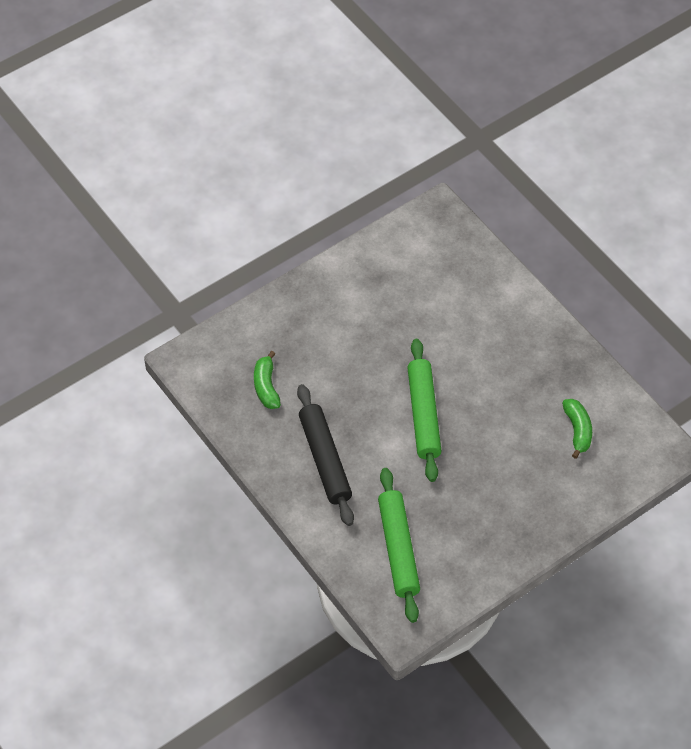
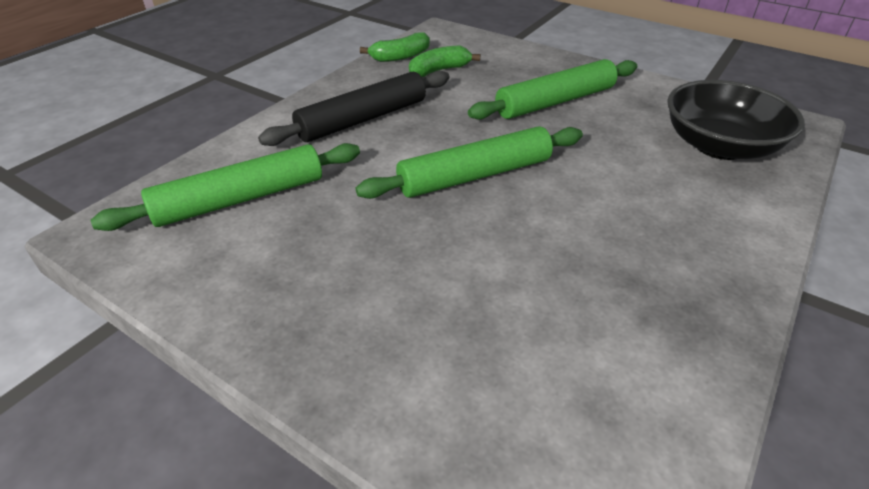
camera: 70 degrees right, 15 degrees down
green banana [562,399,592,459] -> green banana moved to [360,33,430,62]
none -> green rolling pin [468,59,637,120]
none -> black bowl [667,80,805,160]

